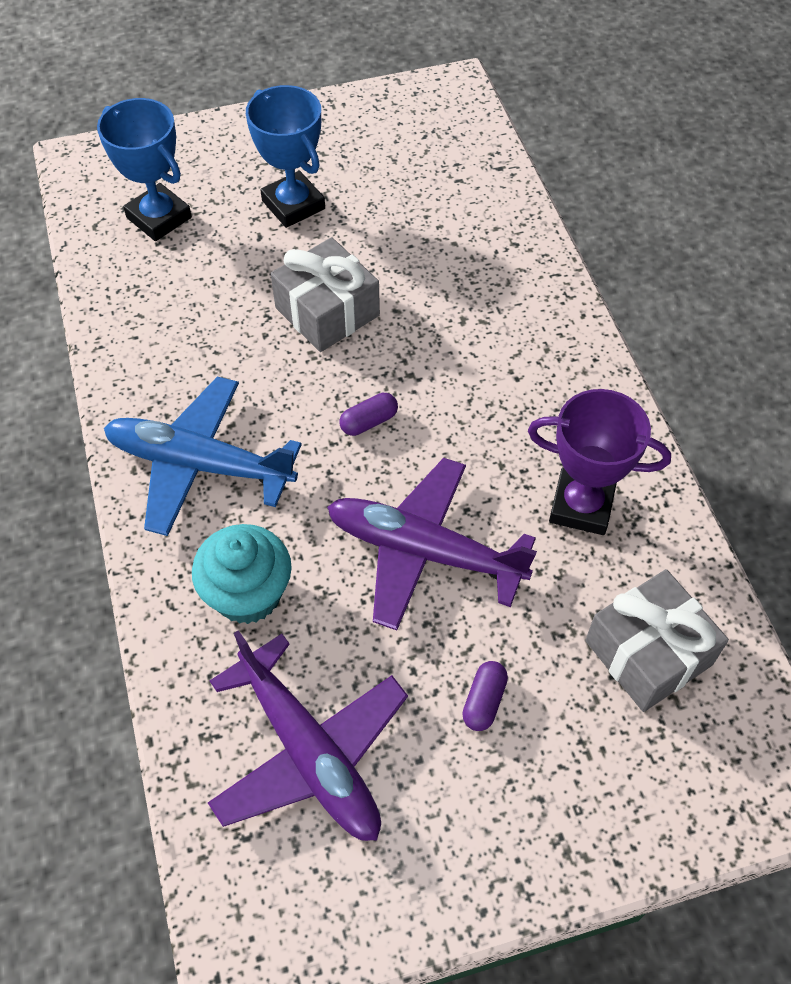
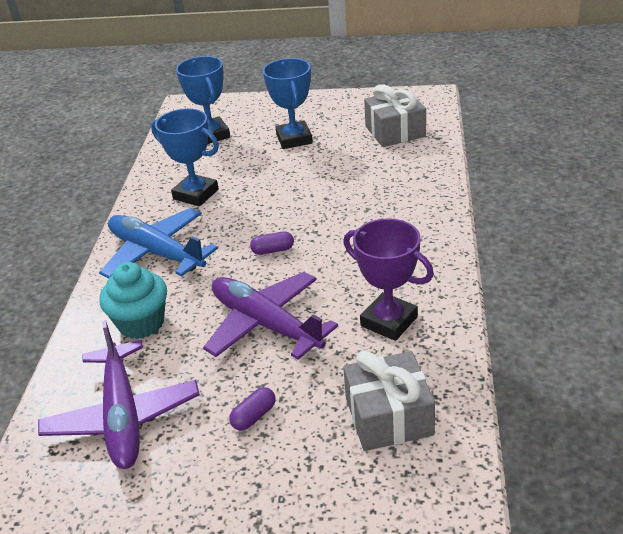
camera: 25 degrees right, 20 degrees down
grey gift [271,237,380,352] -> grey gift moved to [364,84,426,147]
none -> blue trophy [151,108,219,206]

